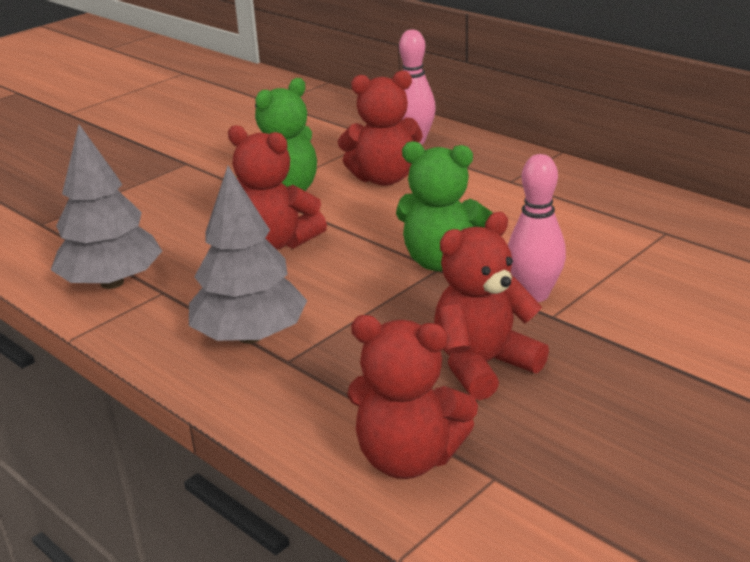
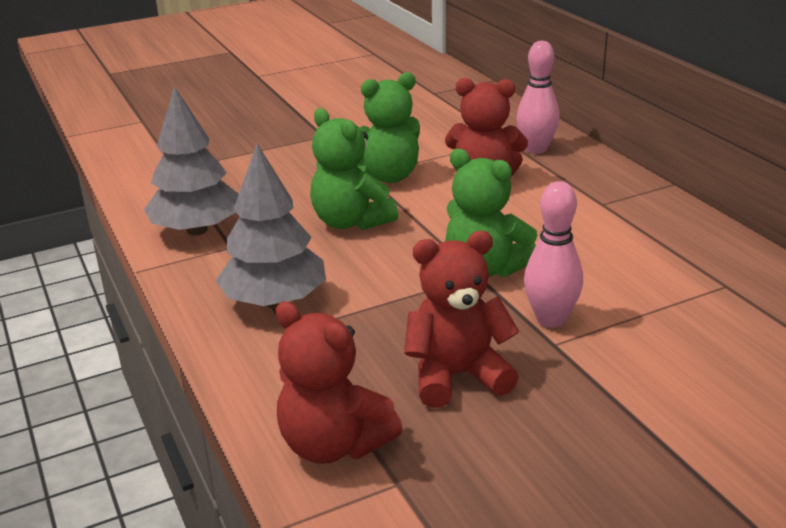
camera: 20 degrees right, 0 degrees up
red teddy bear [228,125,327,250] -> green teddy bear [310,108,398,230]

